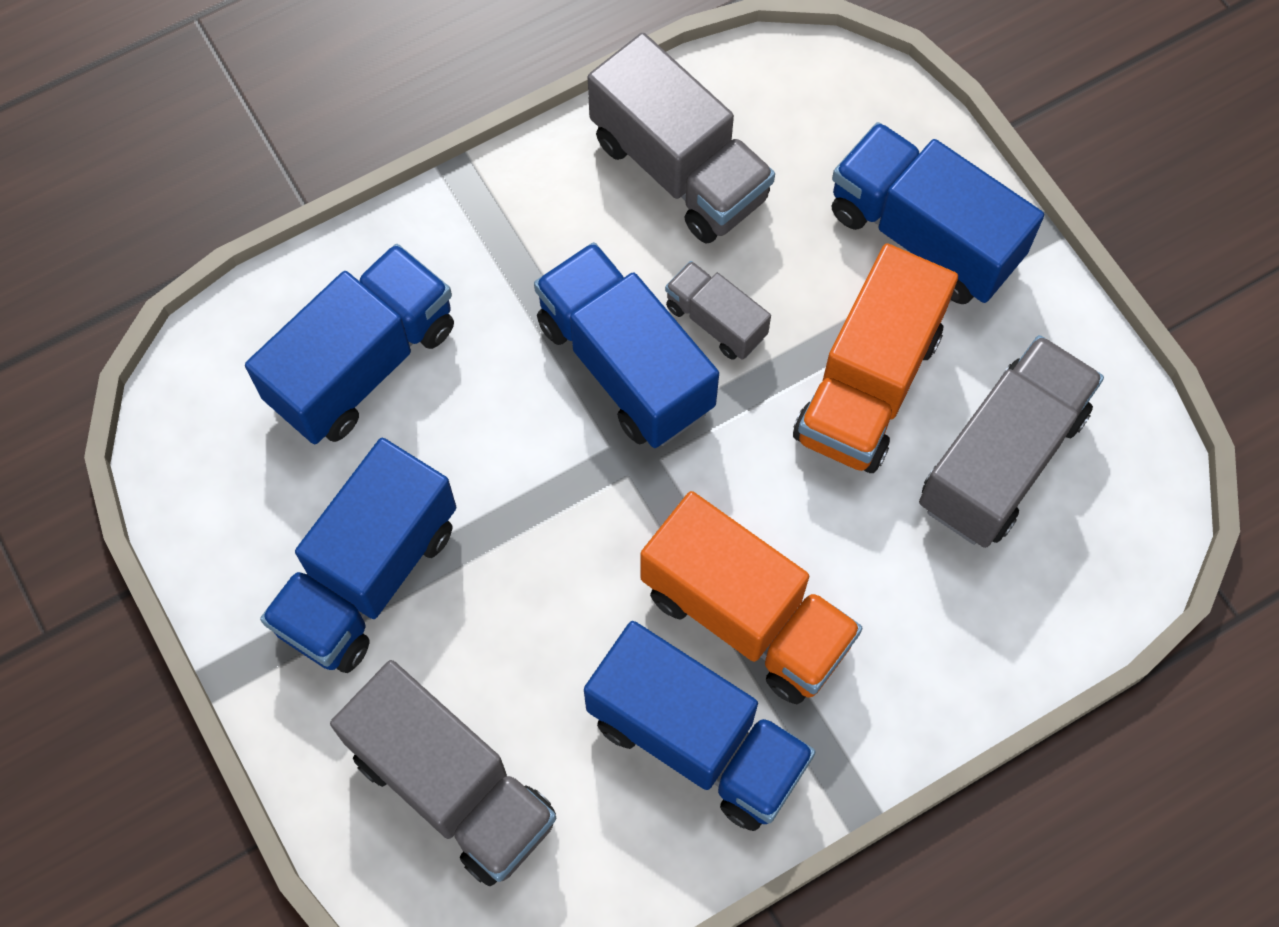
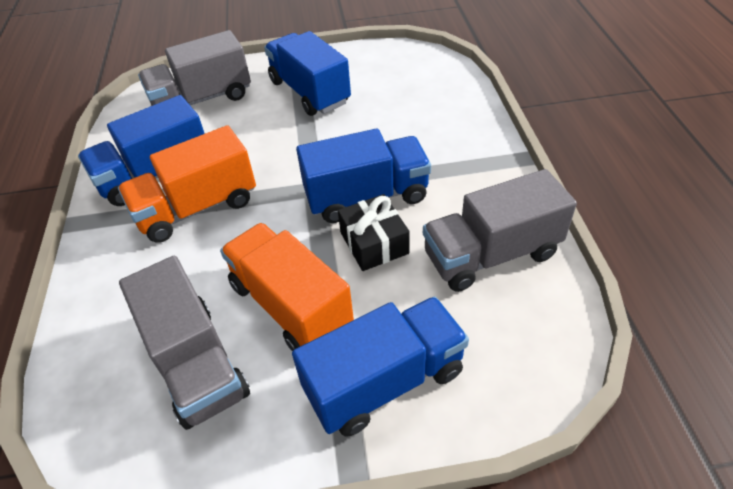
camera: 115 degrees right, 20 degrees down
blue truck [245,244,454,444] -> none
grey truck [665,261,771,360] -> black gift [338,194,410,271]

